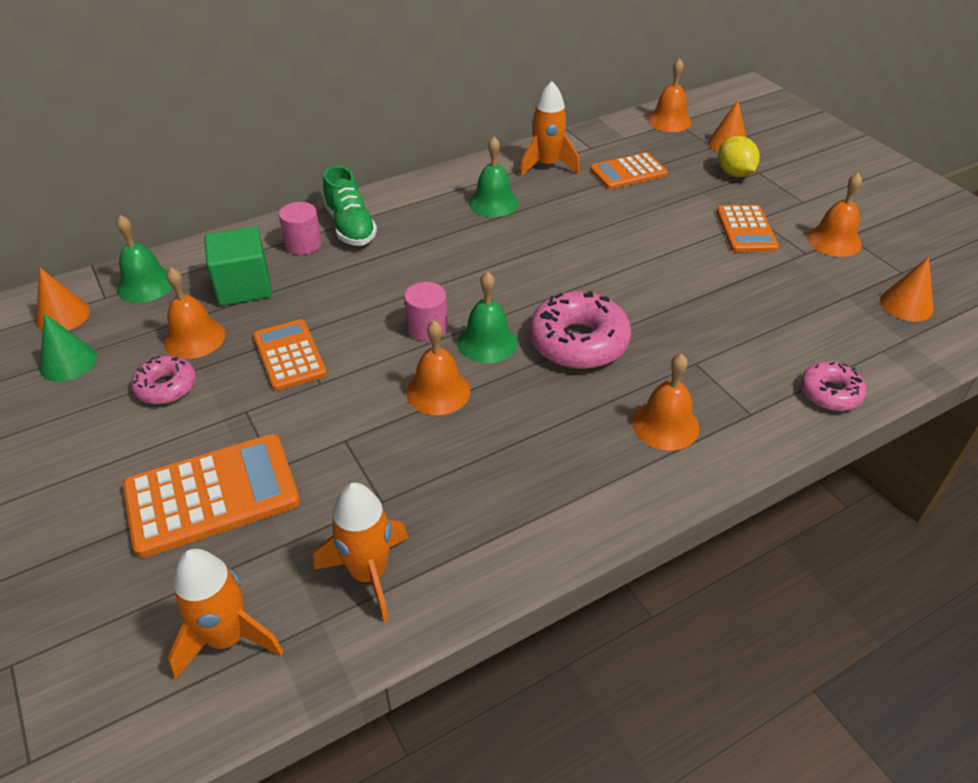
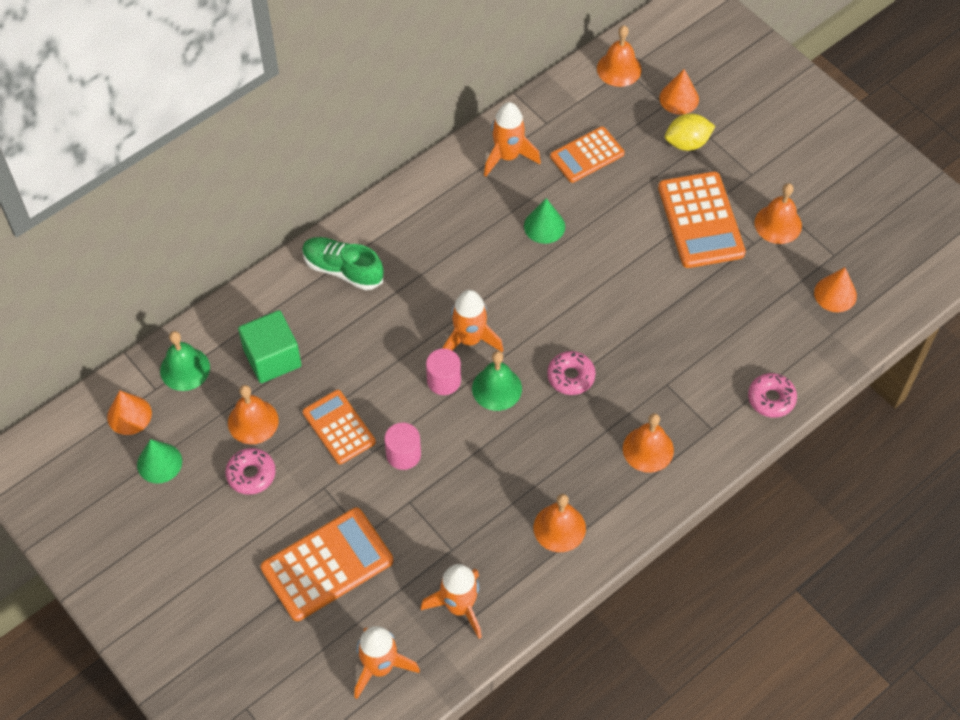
camera: 10 degrees left, 15 degrees up
pink cylinder [279,202,322,255] -> pink cylinder moved to [384,423,421,470]
green shoe [323,165,377,246] -> green shoe turned 150 degrees clockwise [302,237,383,290]
orange bell [406,320,470,415] -> orange bell moved to [534,494,586,552]
green bell [469,136,519,217] -> none
pink donut [529,291,631,369] -> pink donut [547,351,596,395], size x0.58
orange calculator [716,205,779,252] -> orange calculator [658,171,746,268], size x1.54
yellow lemon [718,136,760,177] -> yellow lemon turned 75 degrees counterclockwise [665,113,715,151]
none -> orange rocket [442,290,503,353]
none -> green cone [524,198,565,244]

